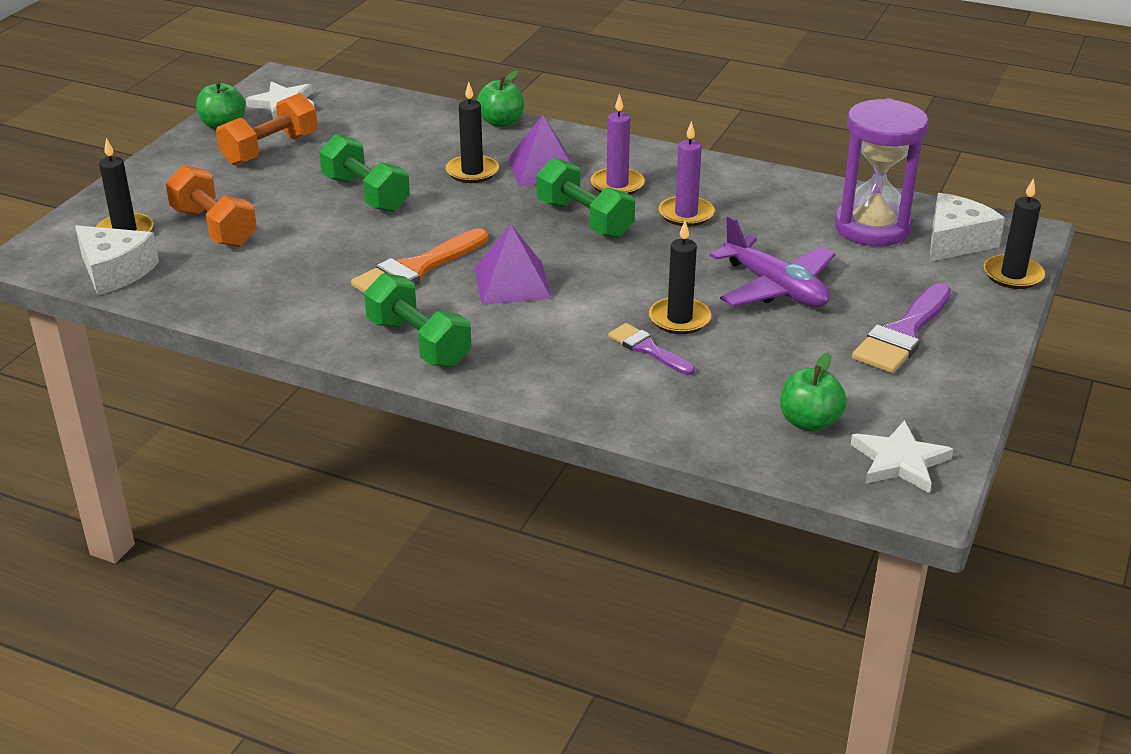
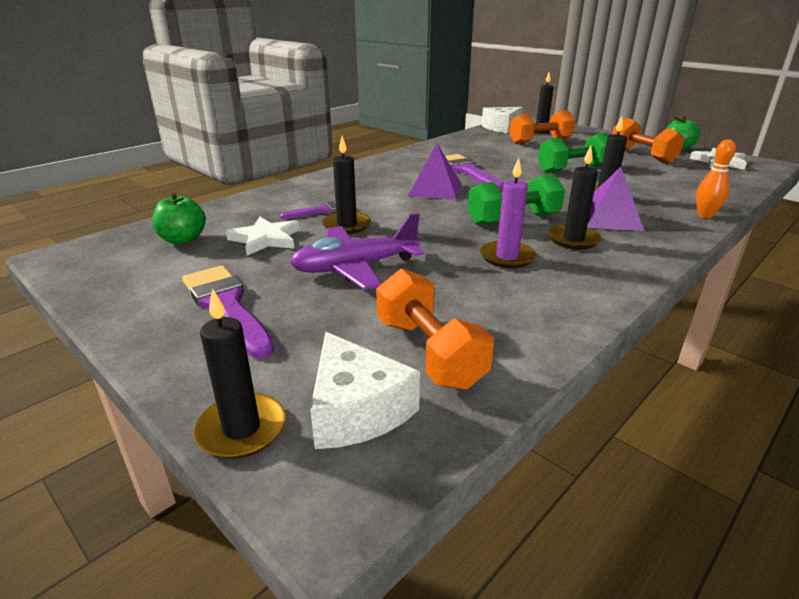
camera: 110 degrees right, 5 degrees down
orange brush [351,228,488,293] -> purple brush [445,154,504,191]
green dumbbell [364,273,472,367] -> none
green apple [476,70,524,127] -> orange bowling pin [696,139,736,218]
purple candle [591,94,645,195] -> black candle [548,146,601,249]
purple hourglass [835,98,929,246] -> orange dumbbell [376,268,494,390]
white star [851,420,953,493] -> white star moved to [226,216,300,256]

